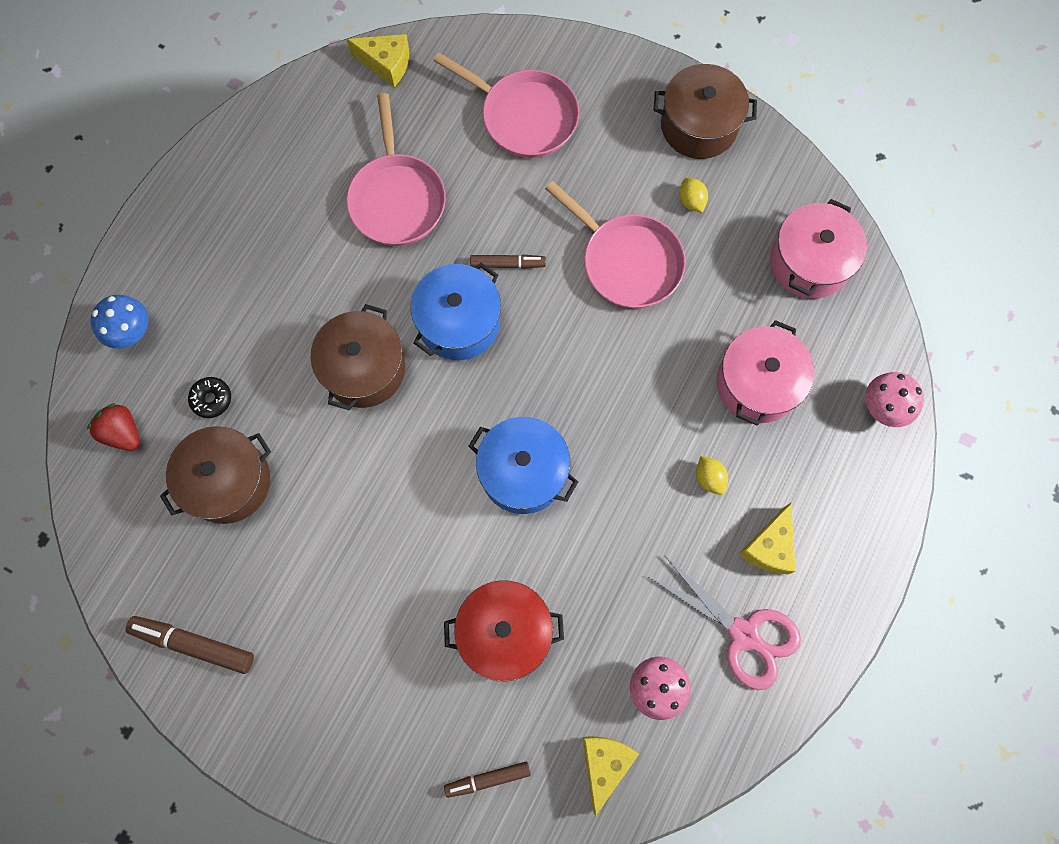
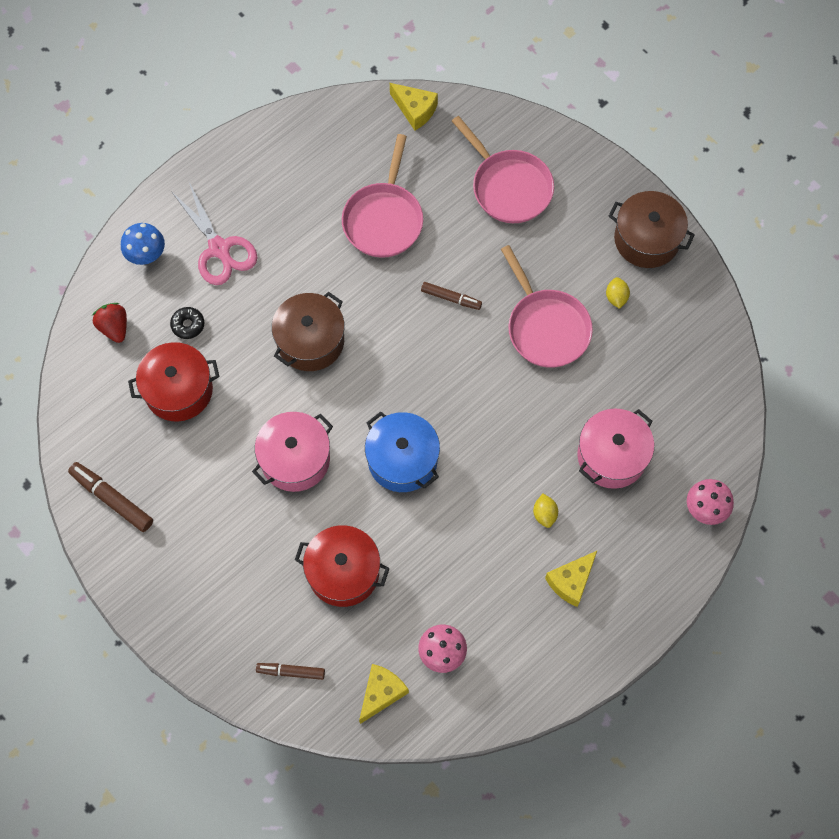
camera: 20 degrees right, 5 degrees down
brown pot [160,426,271,524] -> red pot [128,342,219,421]
blue pot [411,263,501,360] -> none
pink scissors [647,555,801,690] -> pink scissors moved to [171,182,257,285]
pink pot [770,199,867,299] -> pink pot moved to [252,412,333,492]

